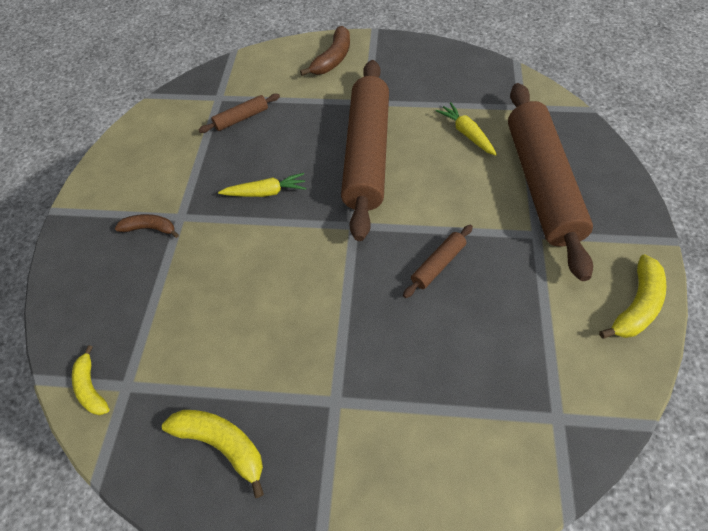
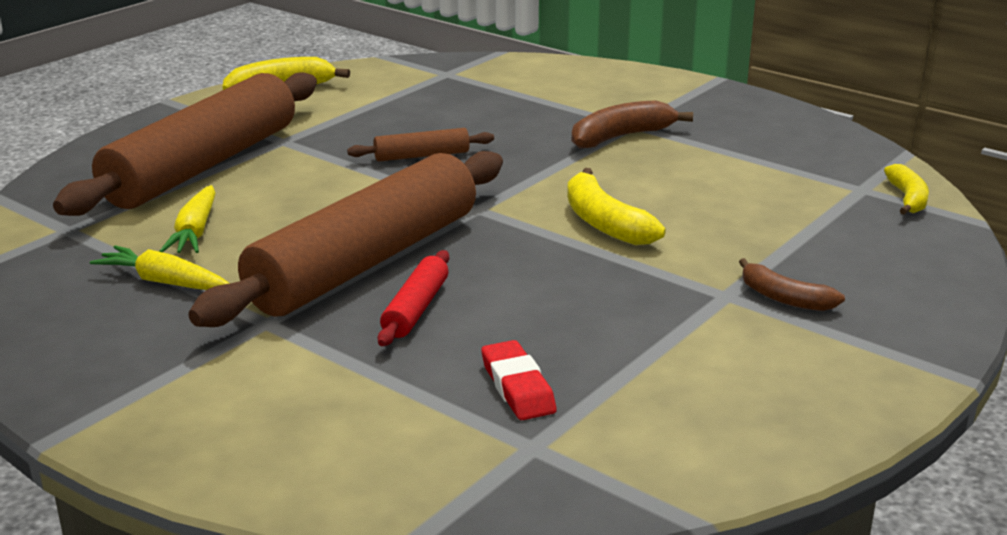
camera: 150 degrees left, 30 degrees down
yellow banana [162,410,264,498] -> yellow banana moved to [567,168,666,245]
brown rolling pin [199,94,280,133] -> red eraser [481,340,557,420]
yellow carrot [218,173,306,197] -> yellow carrot moved to [90,245,230,290]
brown banana [300,26,350,76] -> brown banana moved to [572,100,693,149]
none -> red rolling pin [378,250,449,346]

